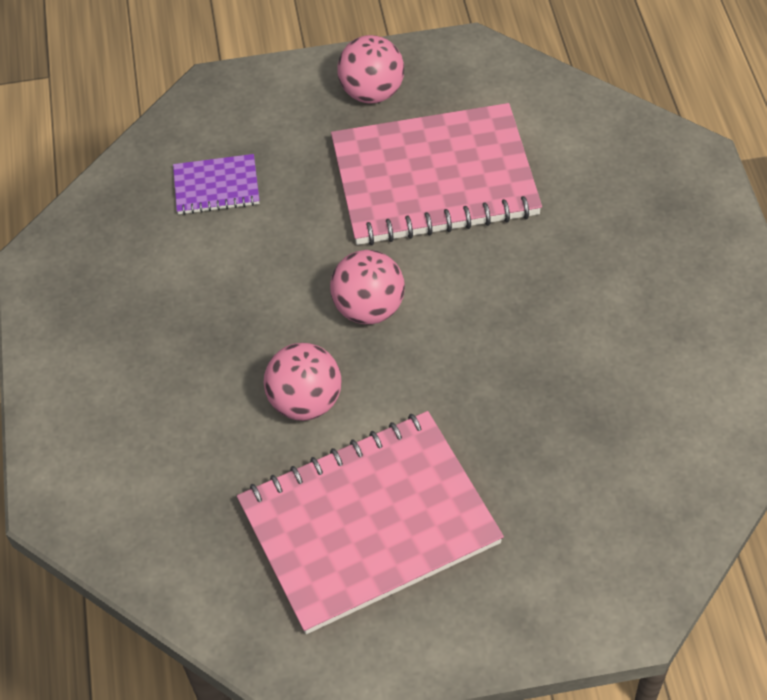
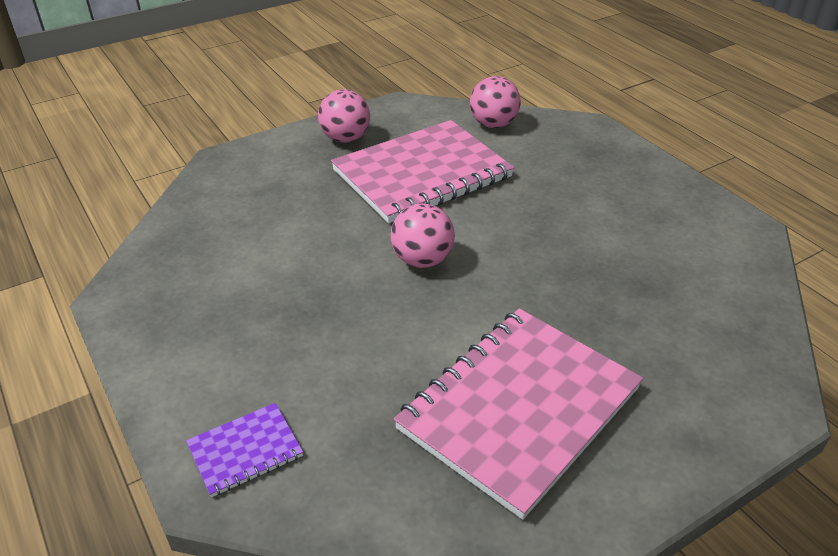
camera: 25 degrees left, 15 degrees down
purple notebook [173,154,260,215] -> purple notebook moved to [186,403,303,497]
pink ball [264,343,341,421] -> pink ball moved to [470,76,521,128]

